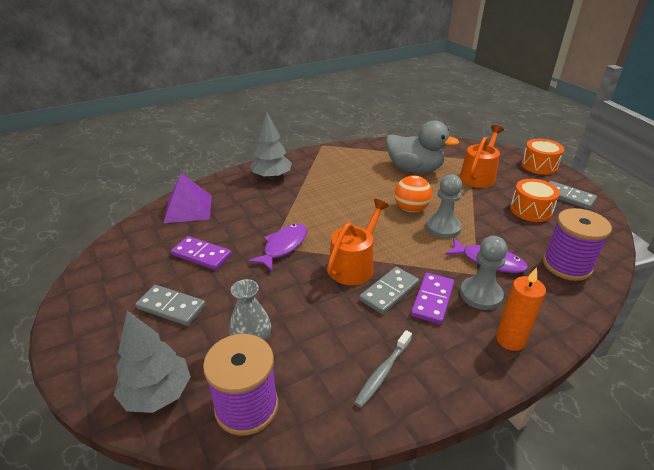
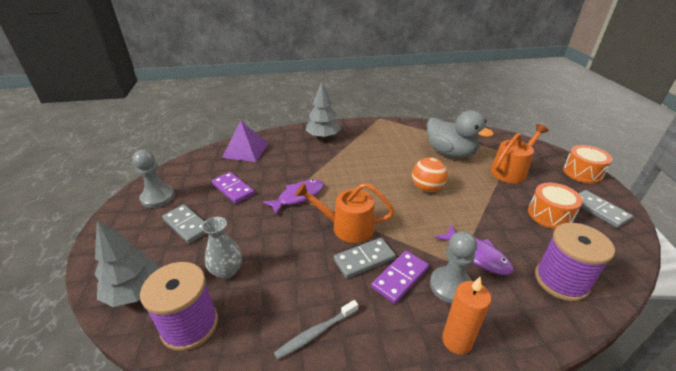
camera: 20 degrees right, 0 degrees up
orange watering can [327,199,389,285] -> orange watering can turned 135 degrees counterclockwise [295,183,394,243]
grey pawn [426,174,462,238] -> grey pawn moved to [132,150,175,208]

